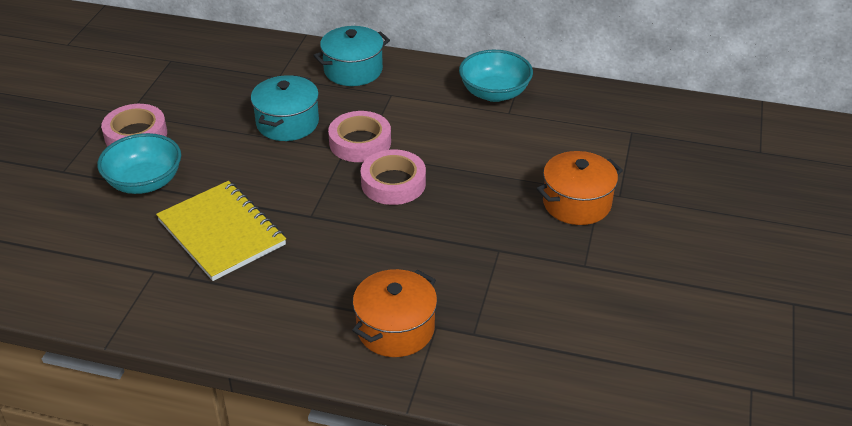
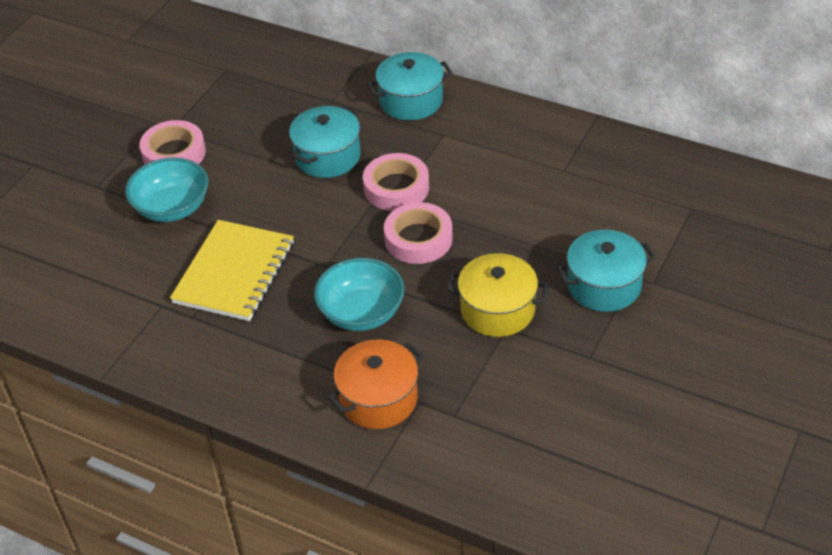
camera: 15 degrees right, 5 degrees up
yellow notebook [156,181,286,281] -> yellow notebook turned 45 degrees clockwise [170,220,294,321]
turquoise bowl [459,50,533,102] -> turquoise bowl moved to [314,258,405,331]
orange pot [536,151,623,225] -> turquoise pot [557,230,656,312]
none -> yellow pot [447,253,549,337]

